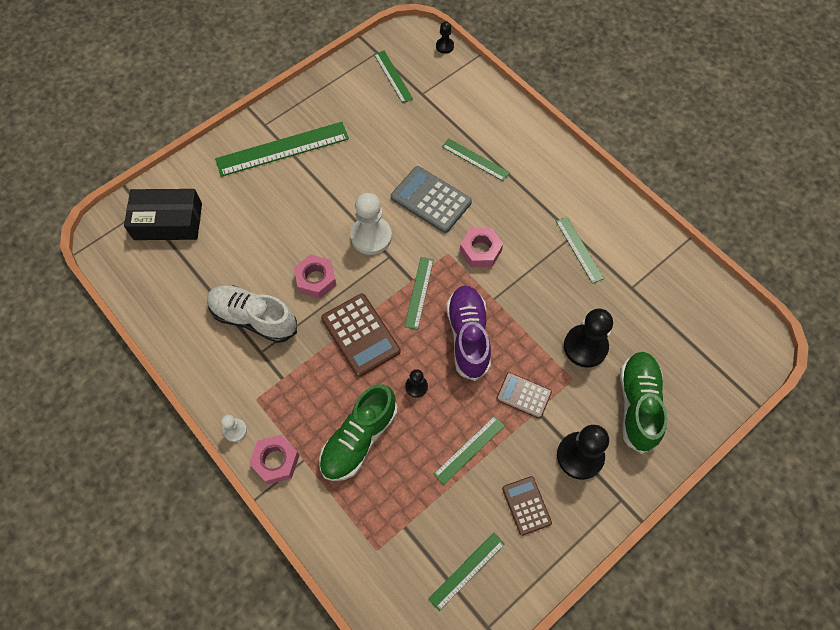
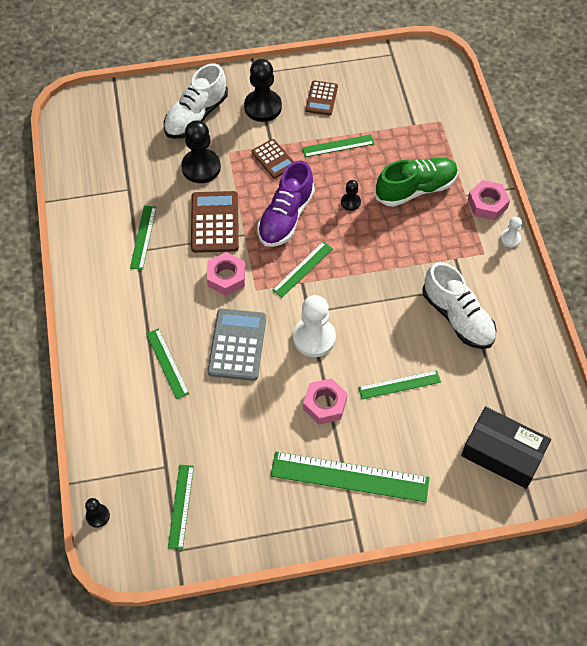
camera: 150 degrees left, 5 degrees down
pink nut [294,254,336,299] -> pink nut moved to [303,378,348,424]
brown calculator [321,294,400,377] -> brown calculator moved to [191,191,239,253]
grey calculator [391,166,472,233] -> grey calculator turned 150 degrees counterclockwise [207,309,266,381]
green ruler [428,533,505,611] -> green ruler moved to [358,370,441,399]
green shoe [620,352,667,454] -> white shoe [164,63,228,139]

